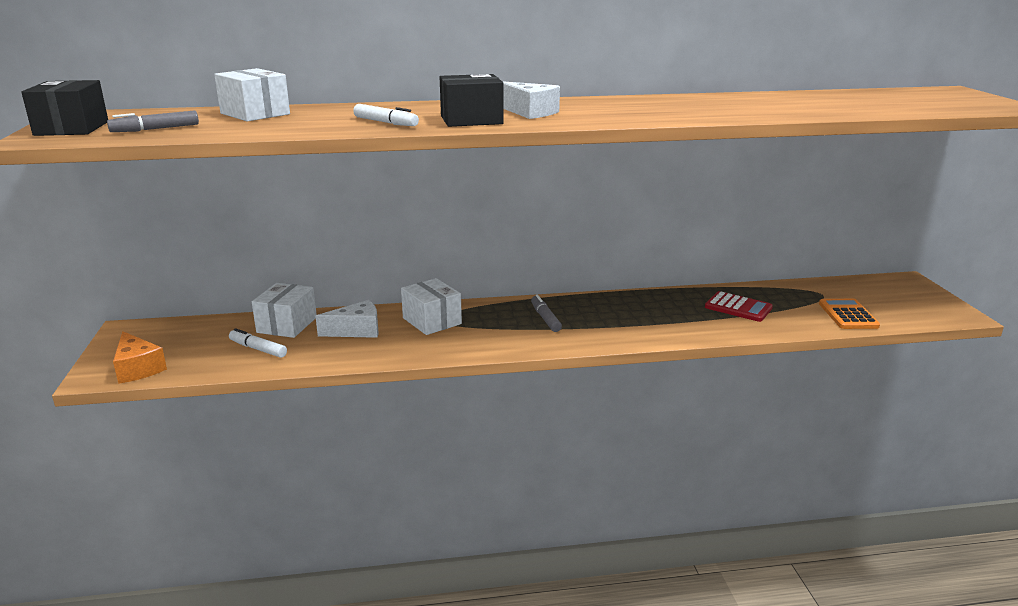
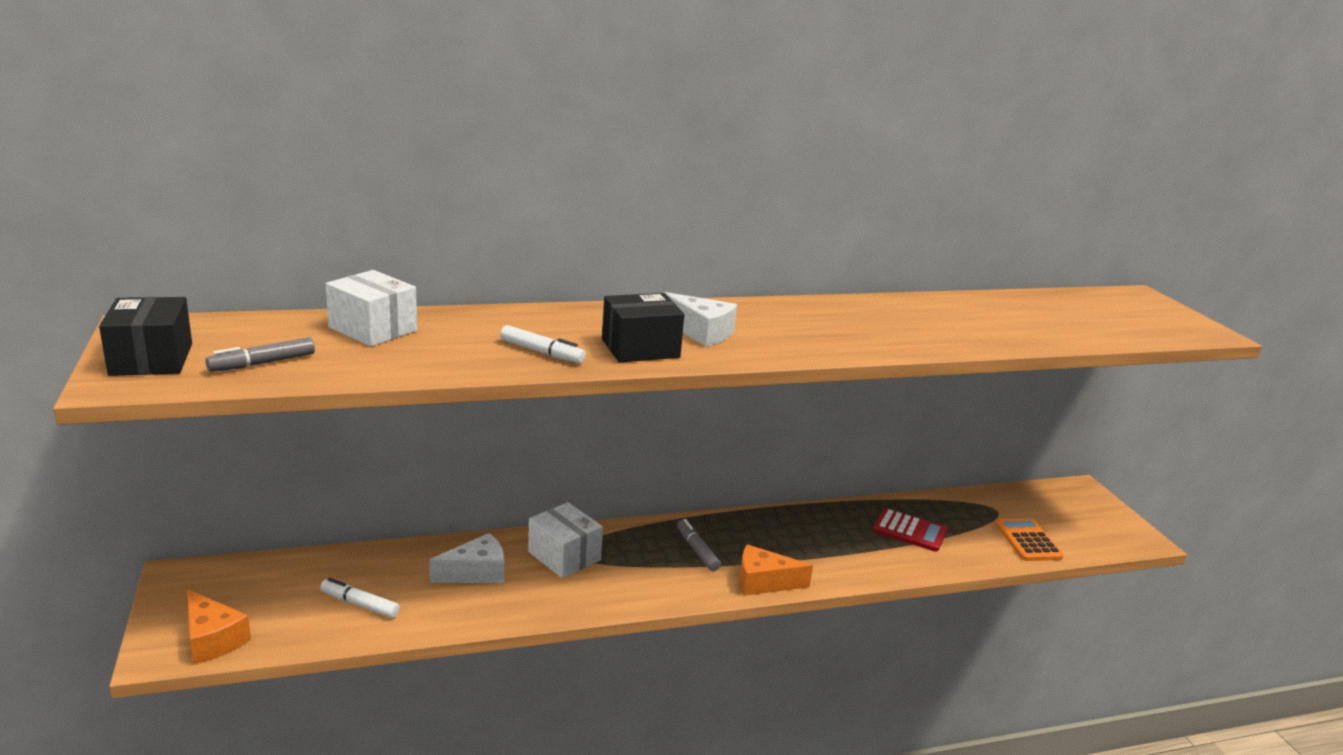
camera: 10 degrees left, 0 degrees up
white box [252,283,317,338] -> none
none -> orange cheese [740,544,813,596]

